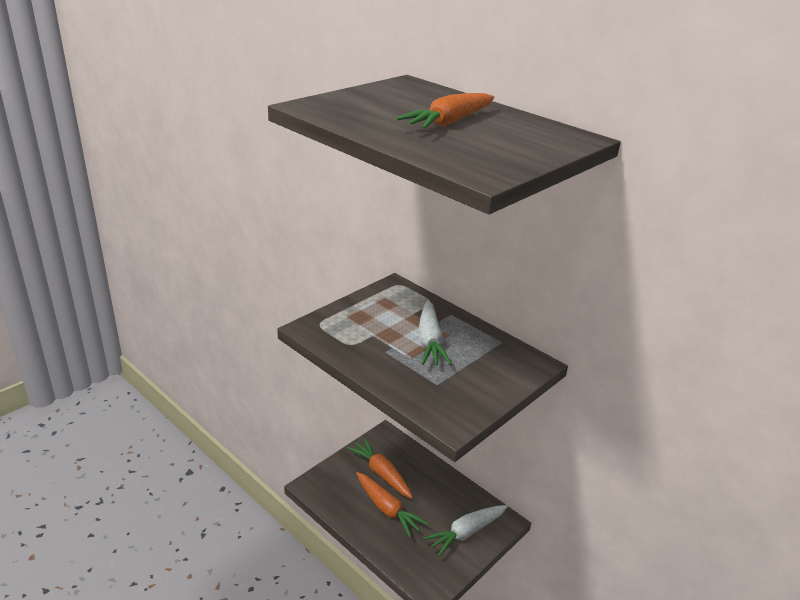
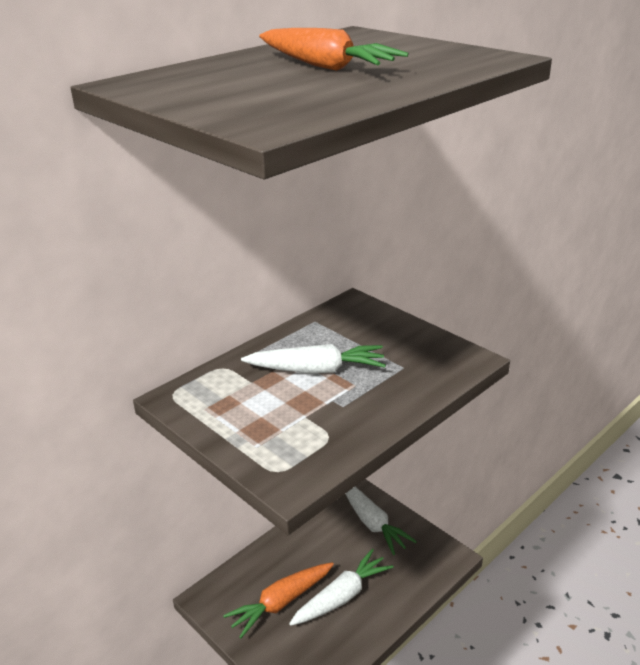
camera: 85 degrees left, 0 degrees up
orange carrot [356,472,428,538] -> white carrot [289,549,393,626]

